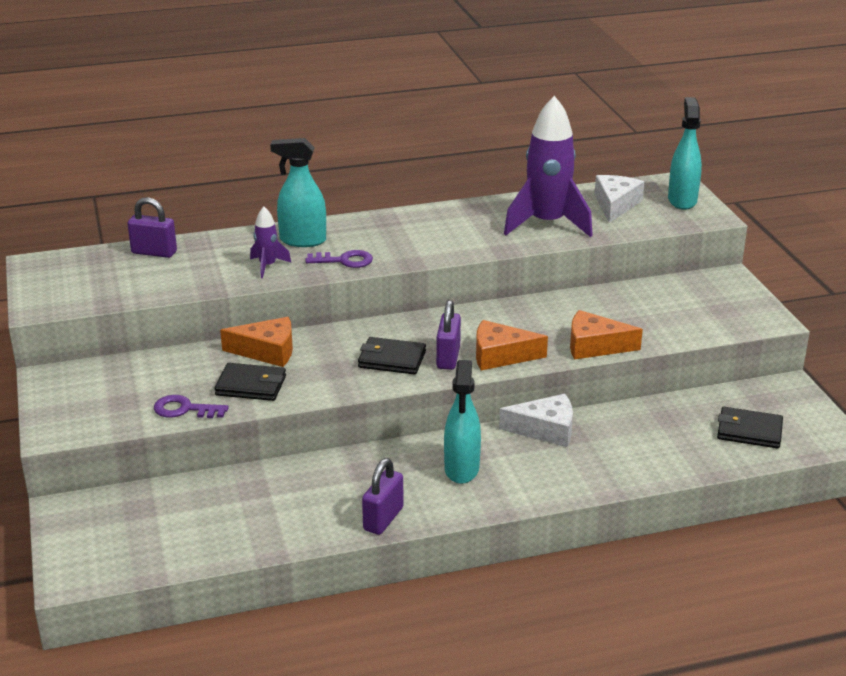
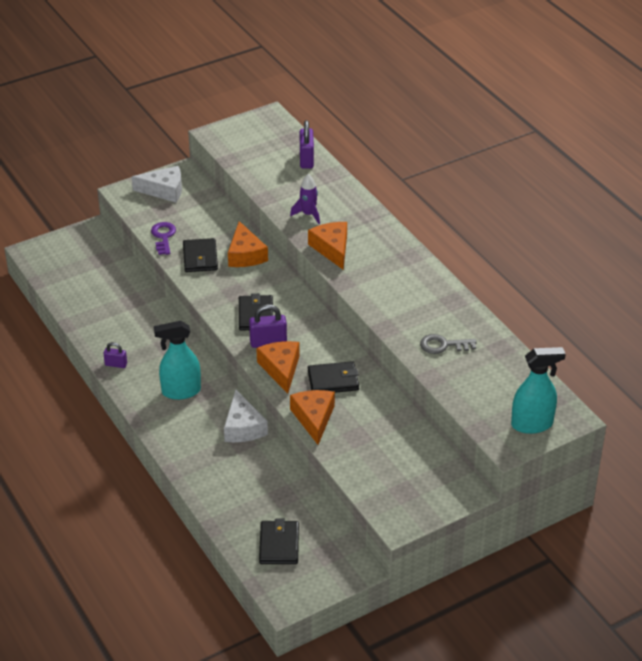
camera: 75 degrees right, 10 degrees up
turquoise spray bottle [270,138,326,247] -> none
purple key [305,250,373,268] -> orange cheese [308,222,347,269]
purple padlock [362,458,404,535] -> purple padlock [103,342,127,368], size x0.61
purple rocket [504,96,593,237] -> grey key [420,334,477,354]
white cheese [594,175,644,223] -> white cheese moved to [132,166,182,202]
none -> black wallet [308,361,359,393]

